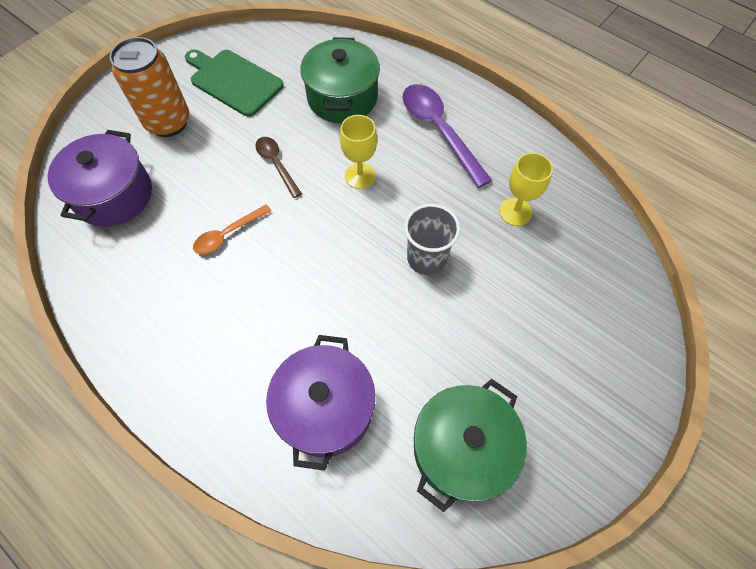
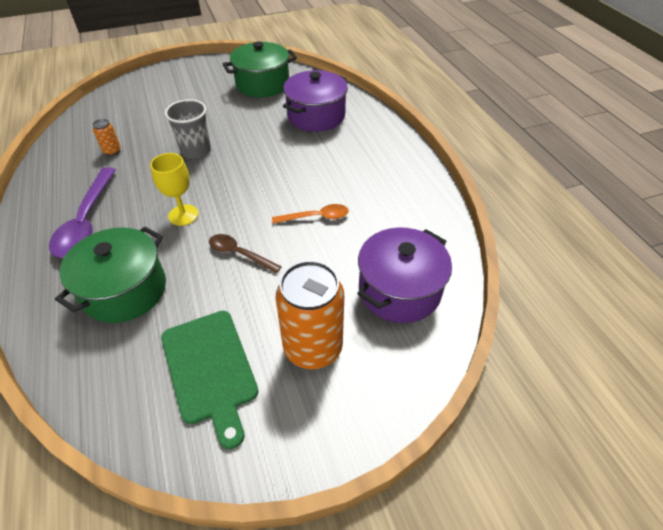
camera: 150 degrees left, 15 degrees down
brown spoon [255,137,302,198] -> brown spoon turned 120 degrees clockwise [209,234,282,273]
yellow goblet [499,153,553,226] -> orange can [92,119,121,156]

